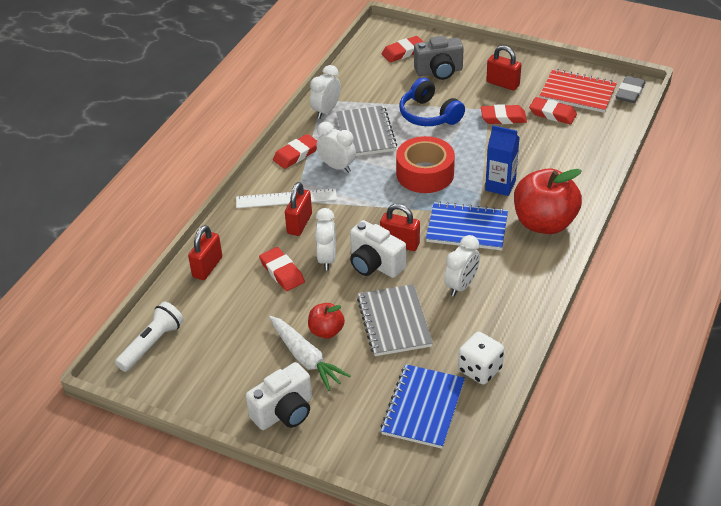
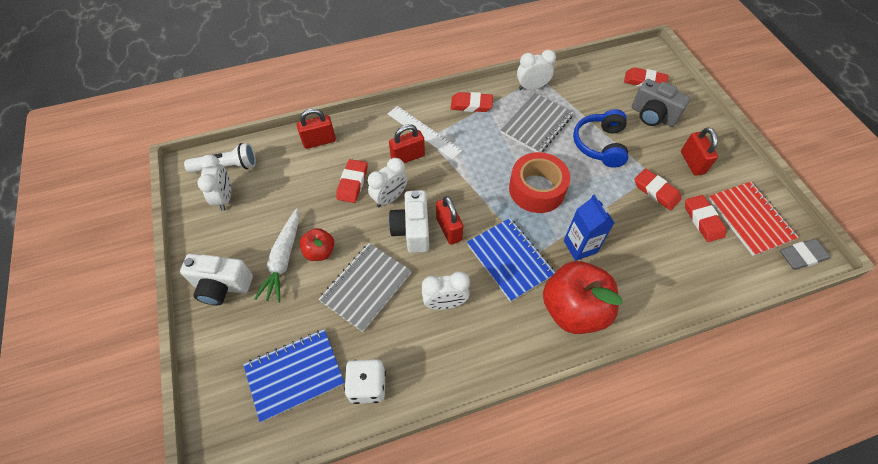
camera: 45 degrees right, 15 degrees up
white clock [316,122,356,173] -> white clock moved to [197,155,231,211]

